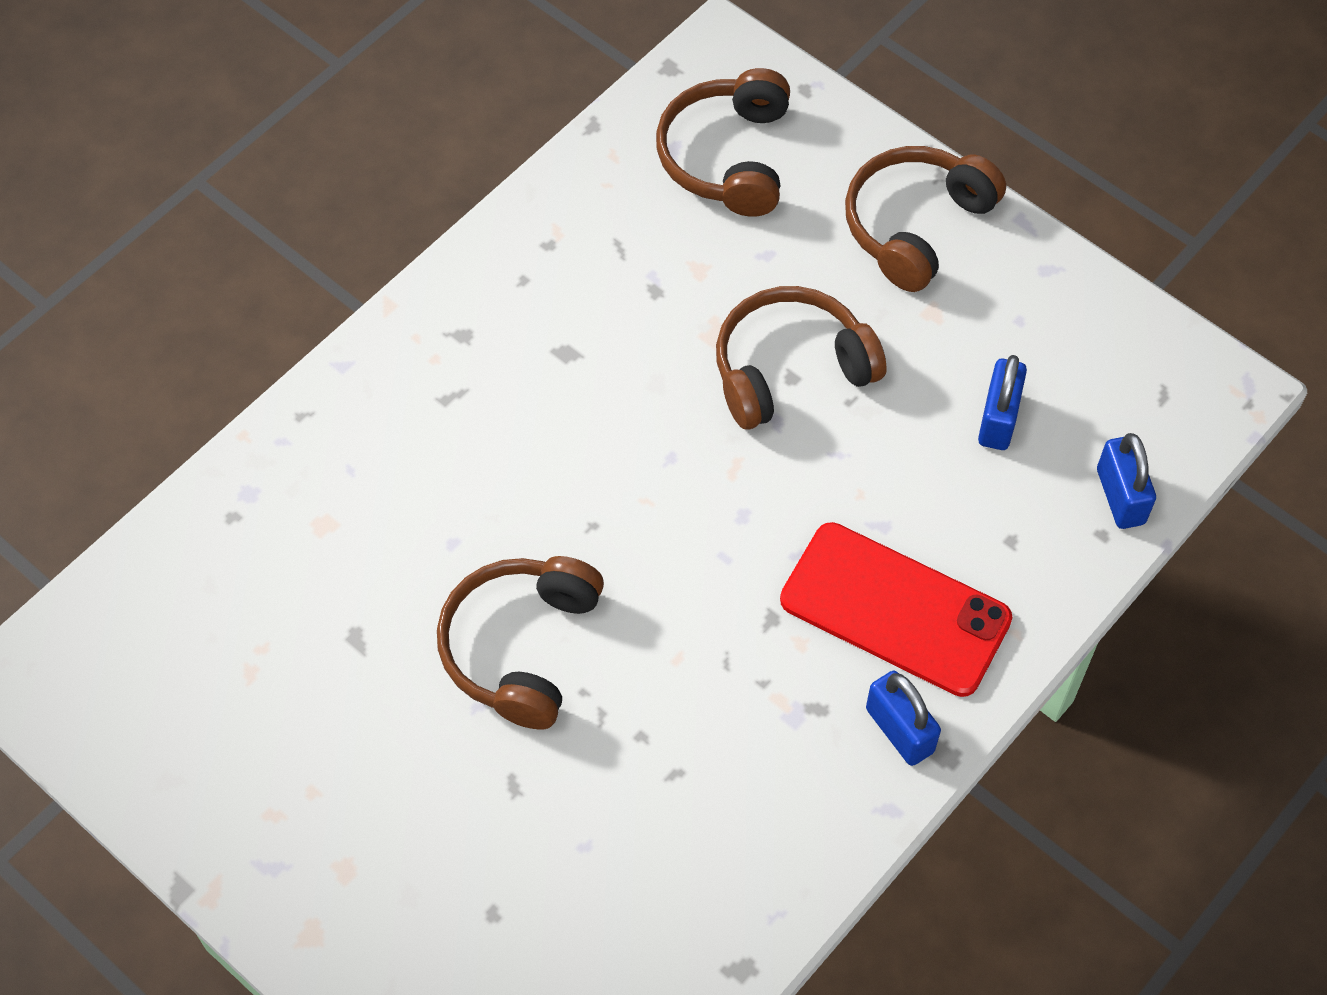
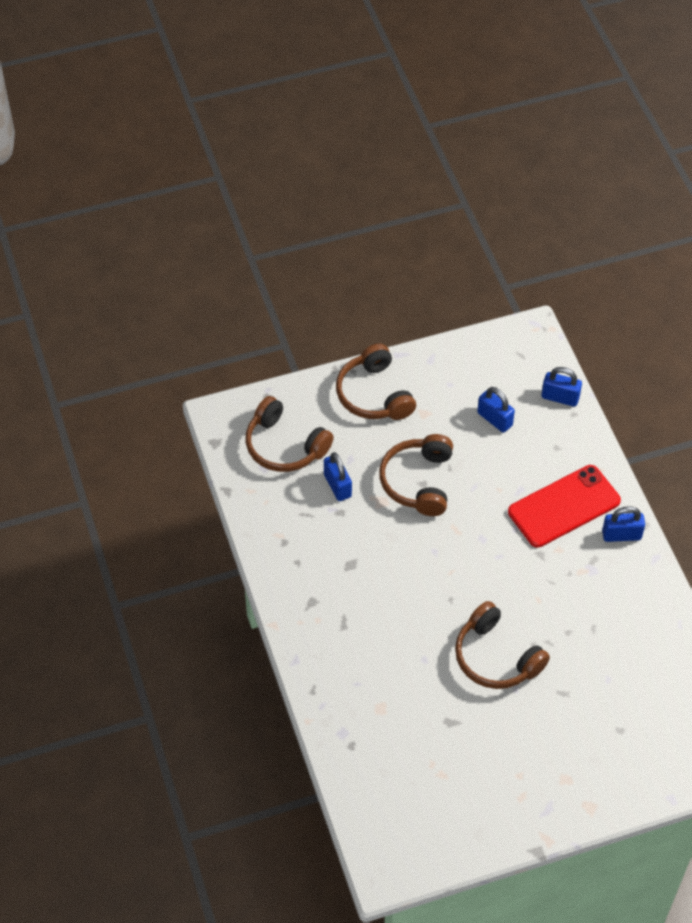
camera: 60 degrees left, 5 degrees down
none -> blue padlock [324,452,352,501]

